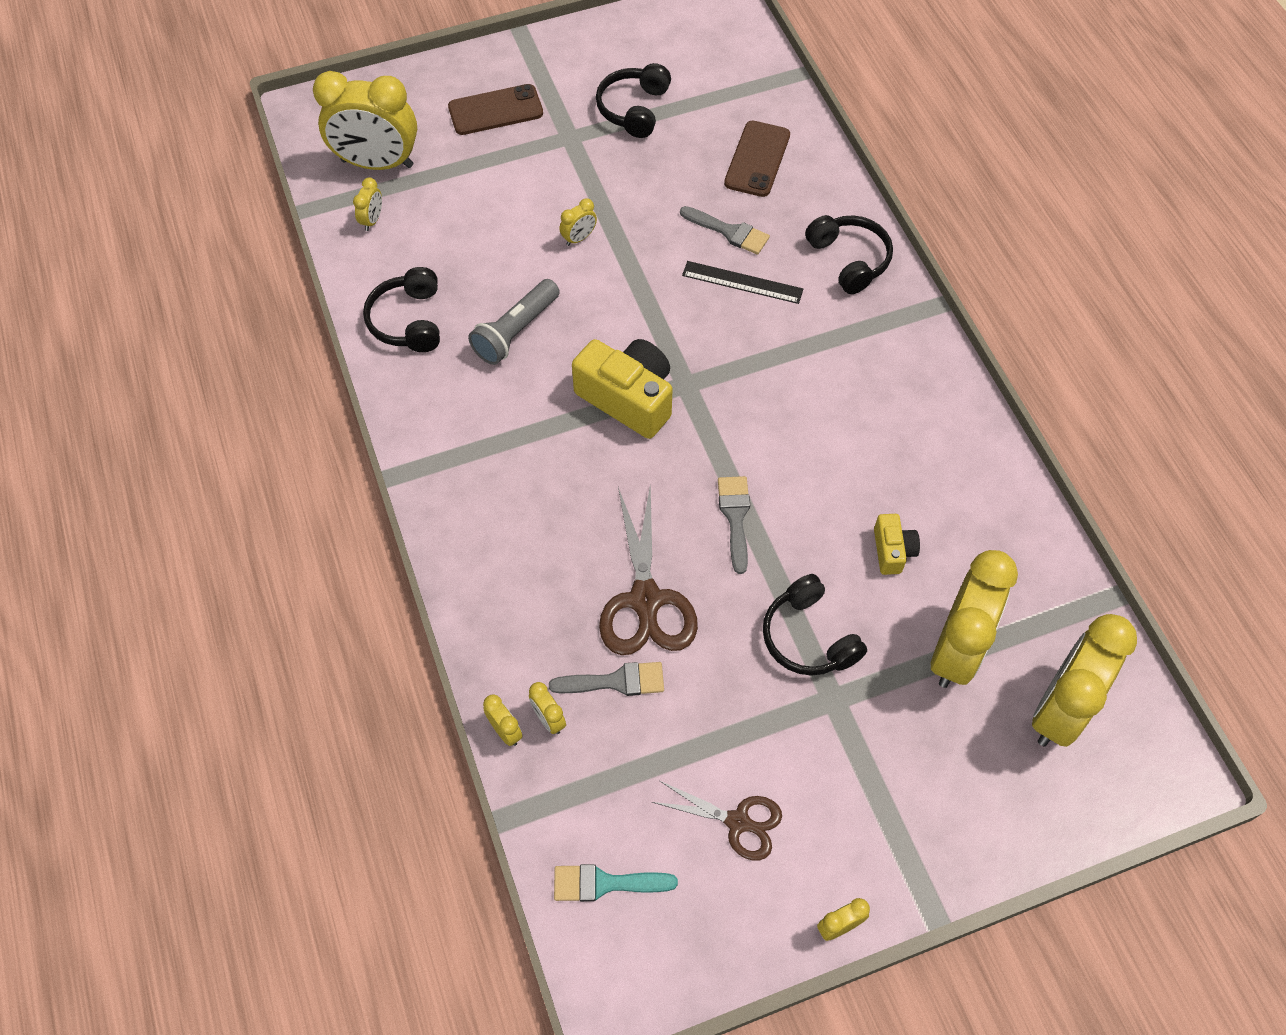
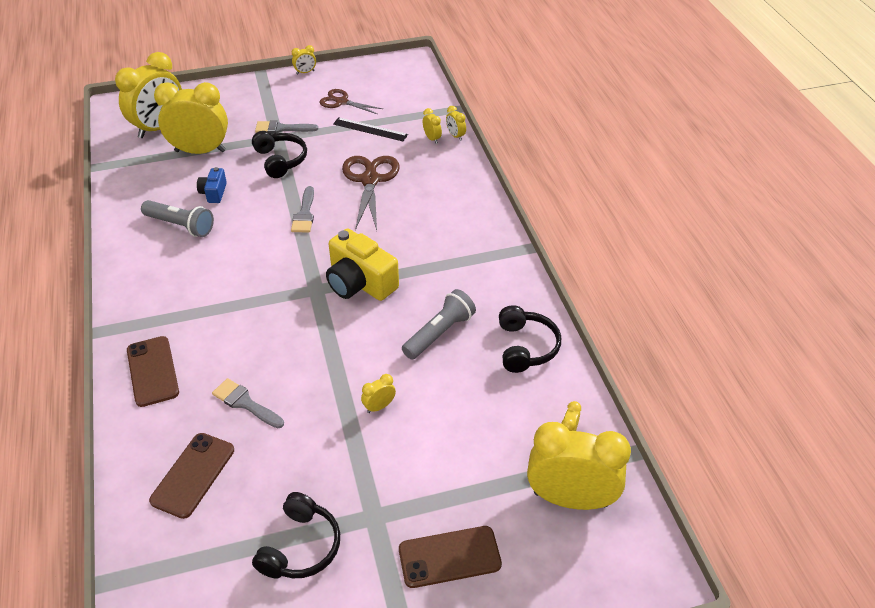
camera: 175 degrees left, 15 degrees down
grey brush [549,662,664,696] -> grey brush moved to [255,120,318,134]
turquoise brush [554,864,678,902] -> none
black ruler [682,261,803,304] -> black ruler moved to [333,117,408,141]
black headphones [805,215,893,294] -> brown phone [127,336,179,407]
yellow camera [874,514,920,575] -> blue camera [197,167,227,203]
yellow clock [931,550,1018,688] -> yellow clock turned 60 degrees clockwise [154,82,228,154]
none -> grey flashlight [141,200,214,237]

